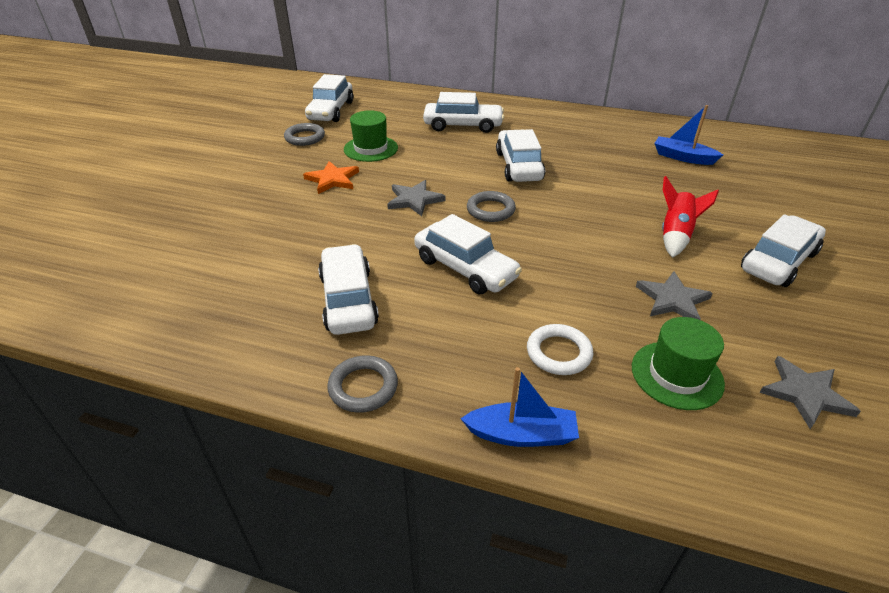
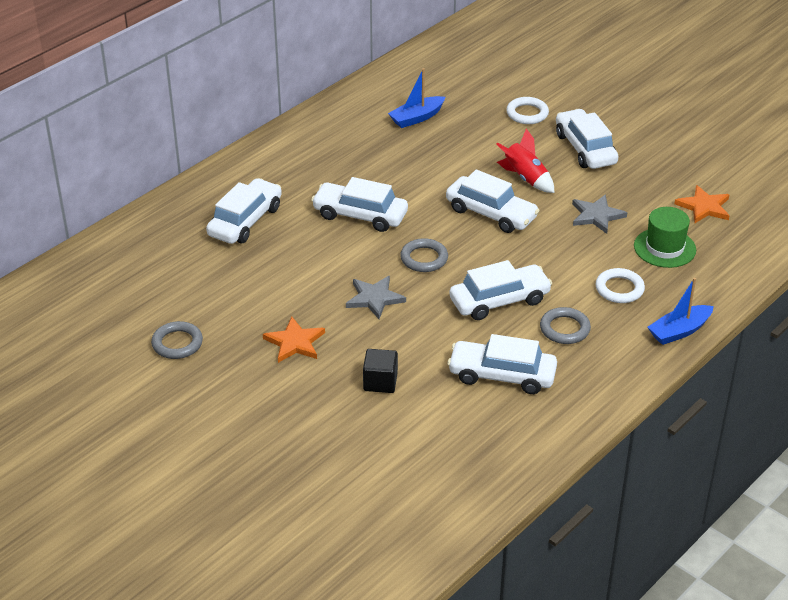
camera: 65 degrees left, 0 degrees up
white car [305,74,353,122] -> white car moved to [446,170,540,233]
grey ring [327,355,398,413] -> grey ring moved to [540,307,591,344]
green hat [344,110,398,162] -> none
blue boat [461,367,579,447] -> blue boat turned 150 degrees counterclockwise [648,278,714,345]
grey star [759,356,861,429] -> orange star [674,185,729,223]
none -> black cube [363,349,398,393]
none -> white ring [506,97,549,124]

